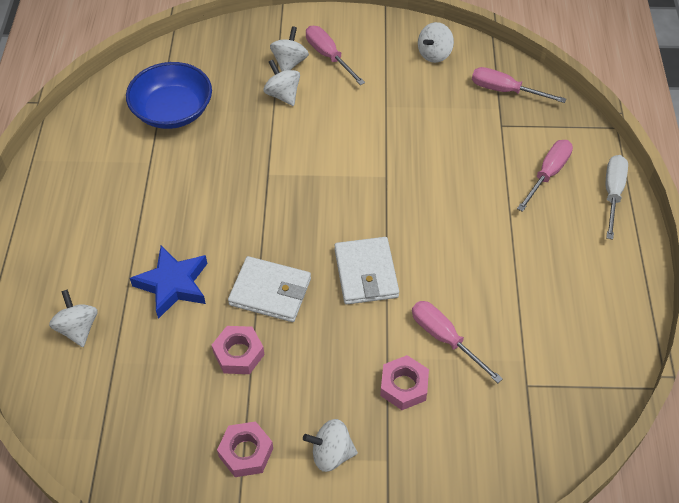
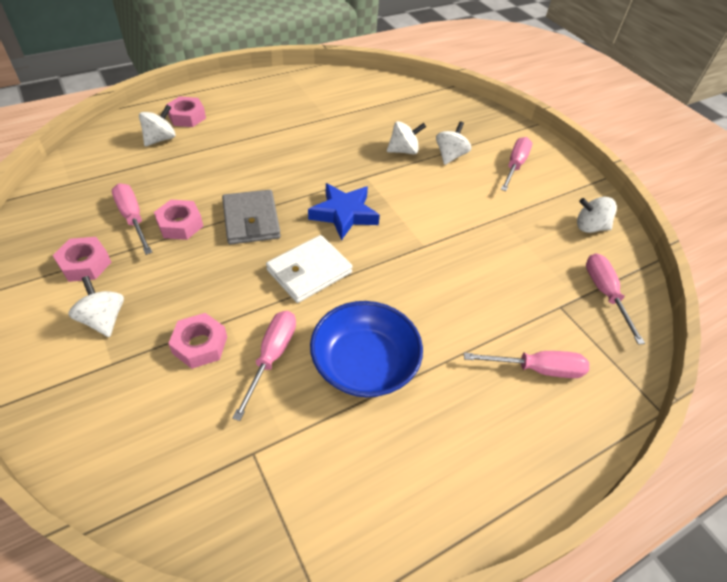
camera: 55 degrees right, 5 degrees down
blue bowl [126,62,212,129] -> blue bowl moved to [310,301,423,397]
blue star [130,245,207,319] -> blue star moved to [308,183,380,240]
white wallet [228,256,311,322] -> grey wallet [222,190,281,244]
white spinning top [270,26,309,71] -> white spinning top moved to [387,121,426,154]
white screwdriver [606,155,628,240] -> none
none -> pink screwdriver [112,183,152,255]
none -> pink nut [166,96,206,127]

